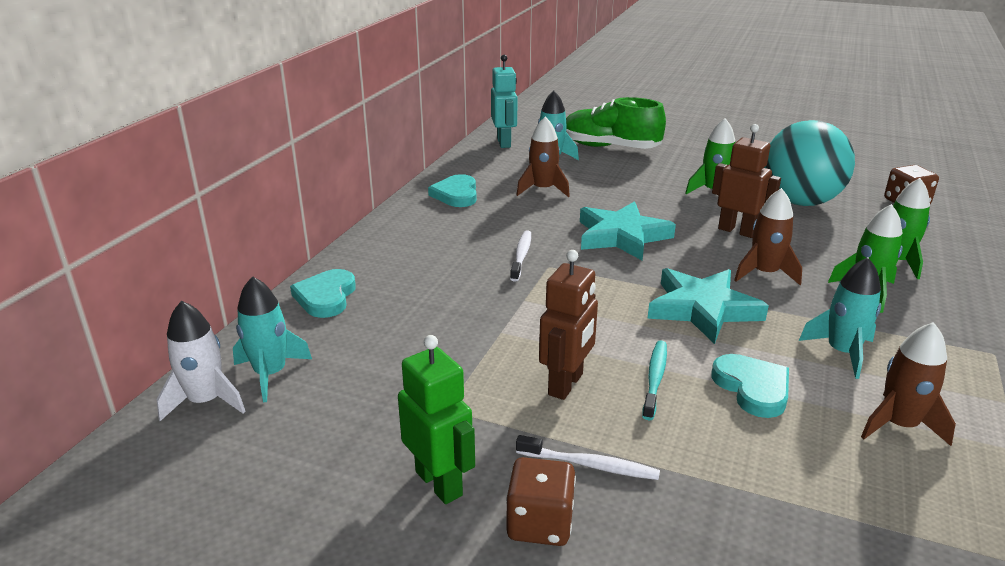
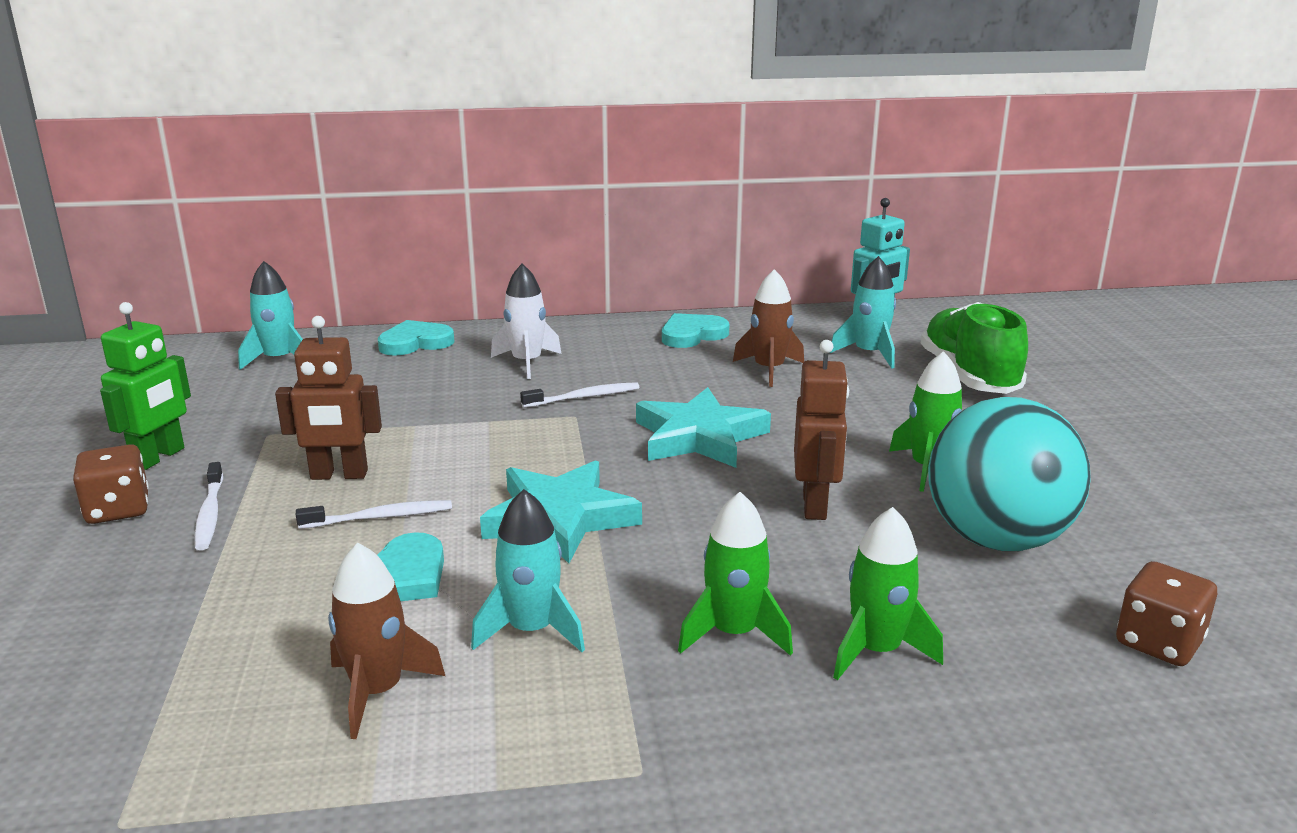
camera: 60 degrees right, 5 degrees down
white rocket [157,301,246,421] -> white rocket moved to [491,264,561,379]
turquoise toothbrush [642,340,667,420] -> white toothbrush [296,500,452,529]
brown rocket [734,188,802,285] -> none

